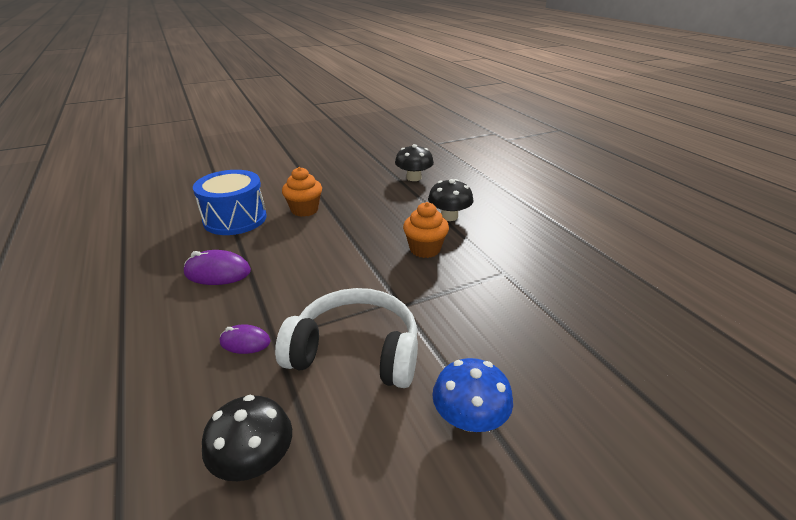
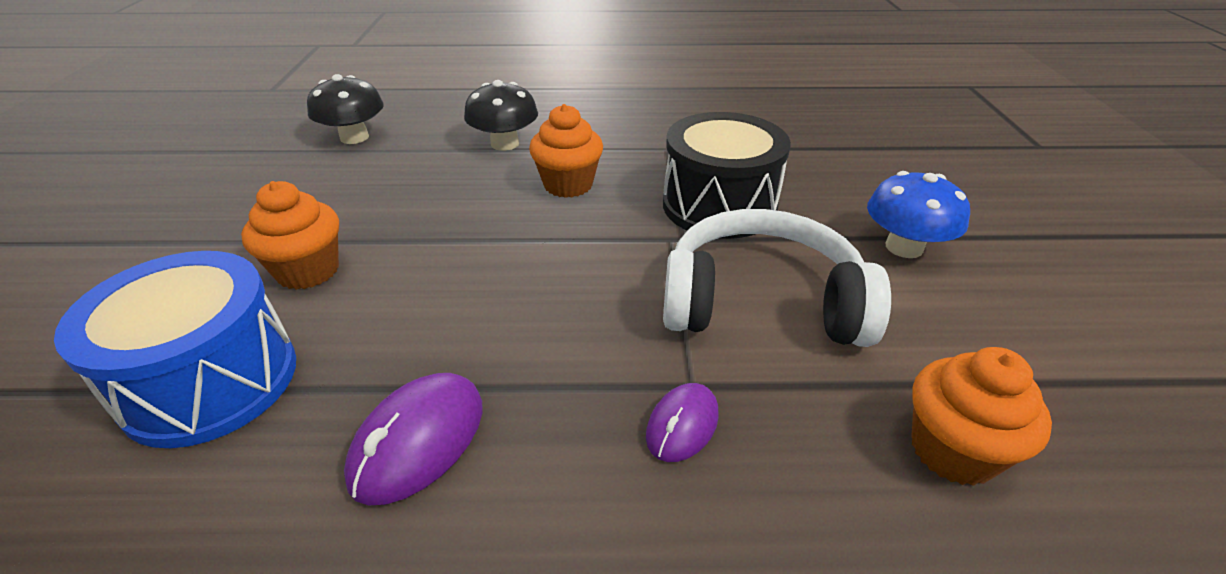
camera: 65 degrees left, 5 degrees up
black mushroom [202,395,292,481] -> orange cupcake [911,347,1052,486]
white headphones [275,288,418,388] -> white headphones turned 60 degrees clockwise [663,209,891,347]
none -> black drum [663,112,791,239]

